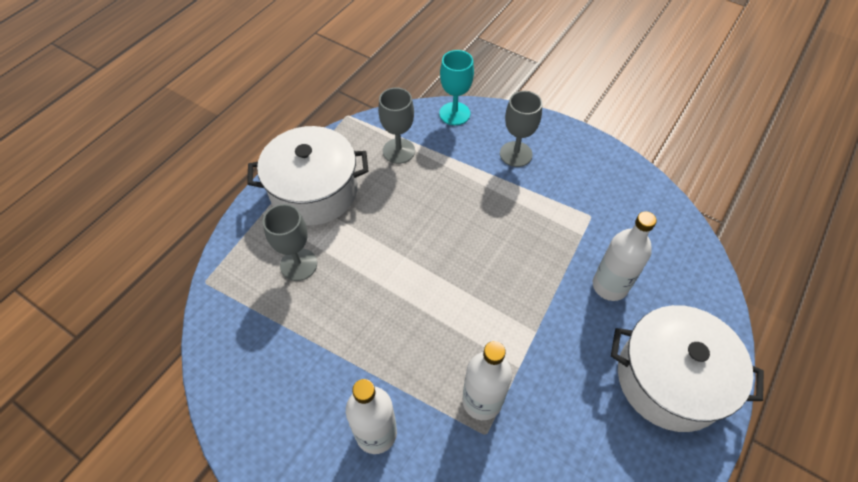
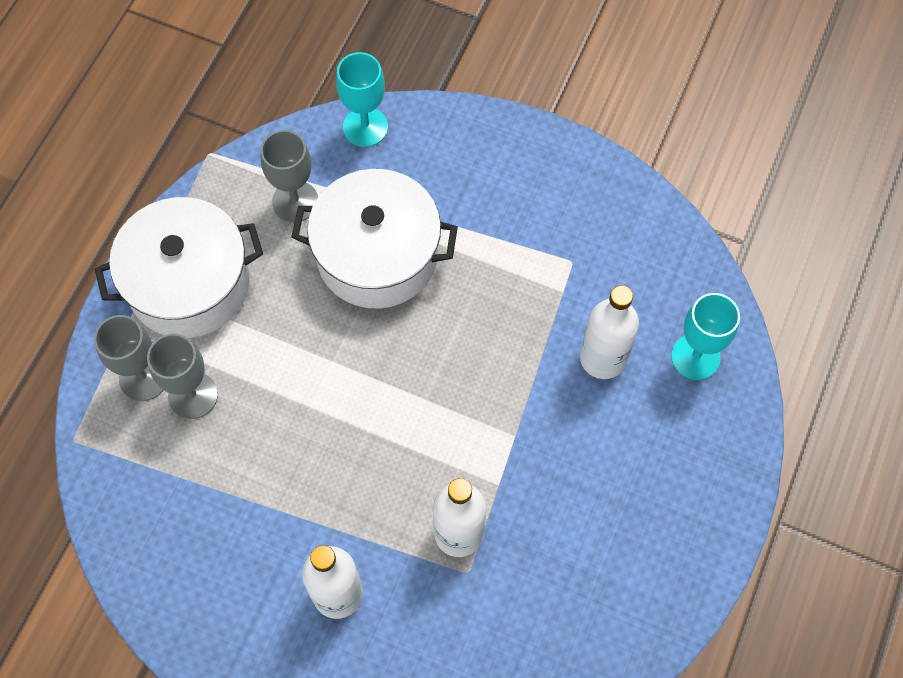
camera: 10 degrees left, 10 degrees up
grey goblet [500,91,543,167] -> grey goblet moved to [94,315,164,401]
white pot [611,305,764,432] -> white pot moved to [291,169,458,309]
none -> turquoise goblet [671,293,740,380]

